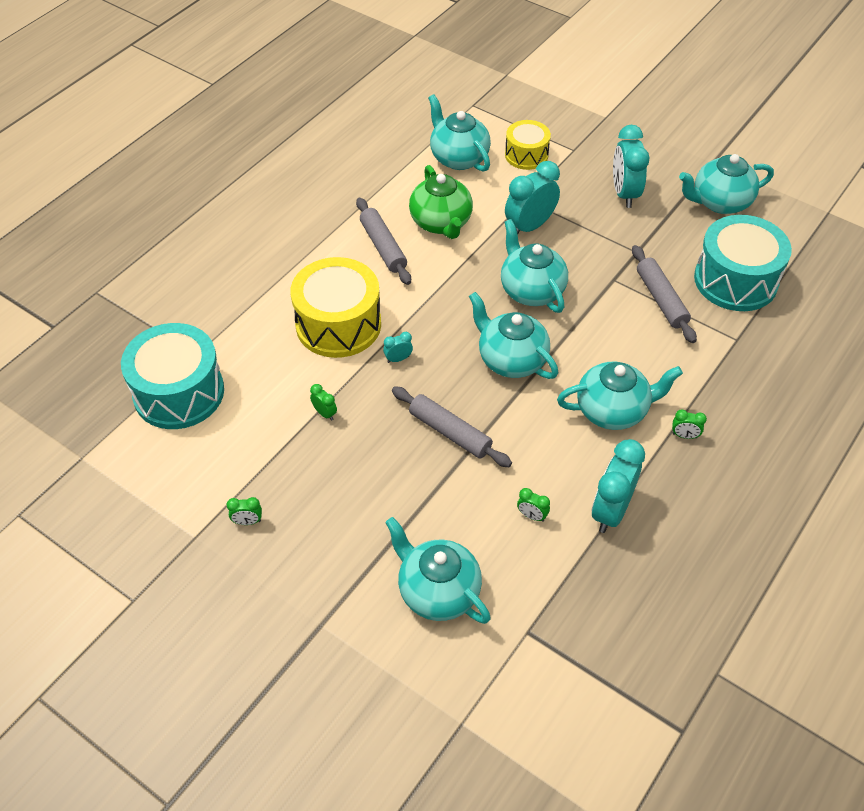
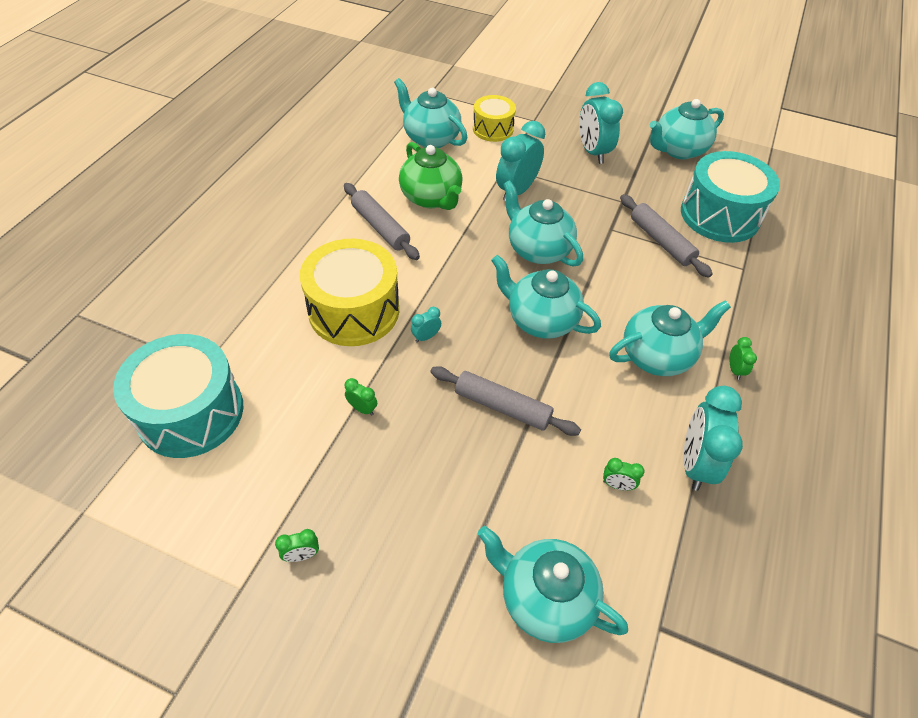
camera: 15 degrees left, 0 degrees up
green clock [672,410,707,439] -> green clock turned 90 degrees counterclockwise [730,337,757,380]

